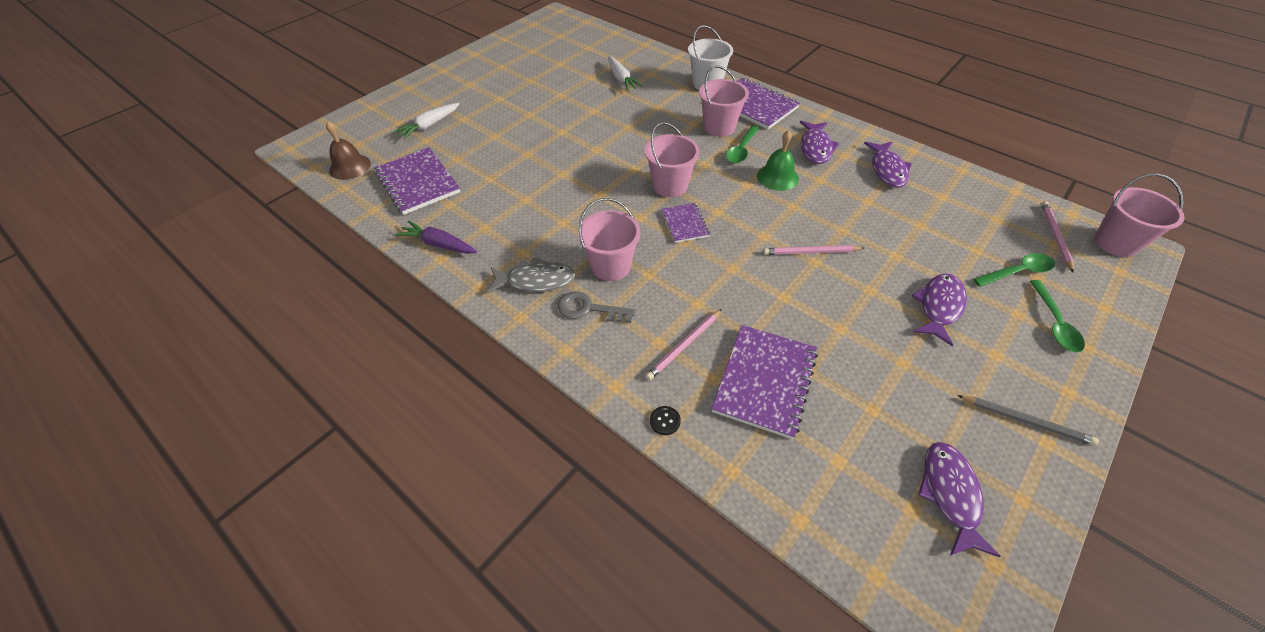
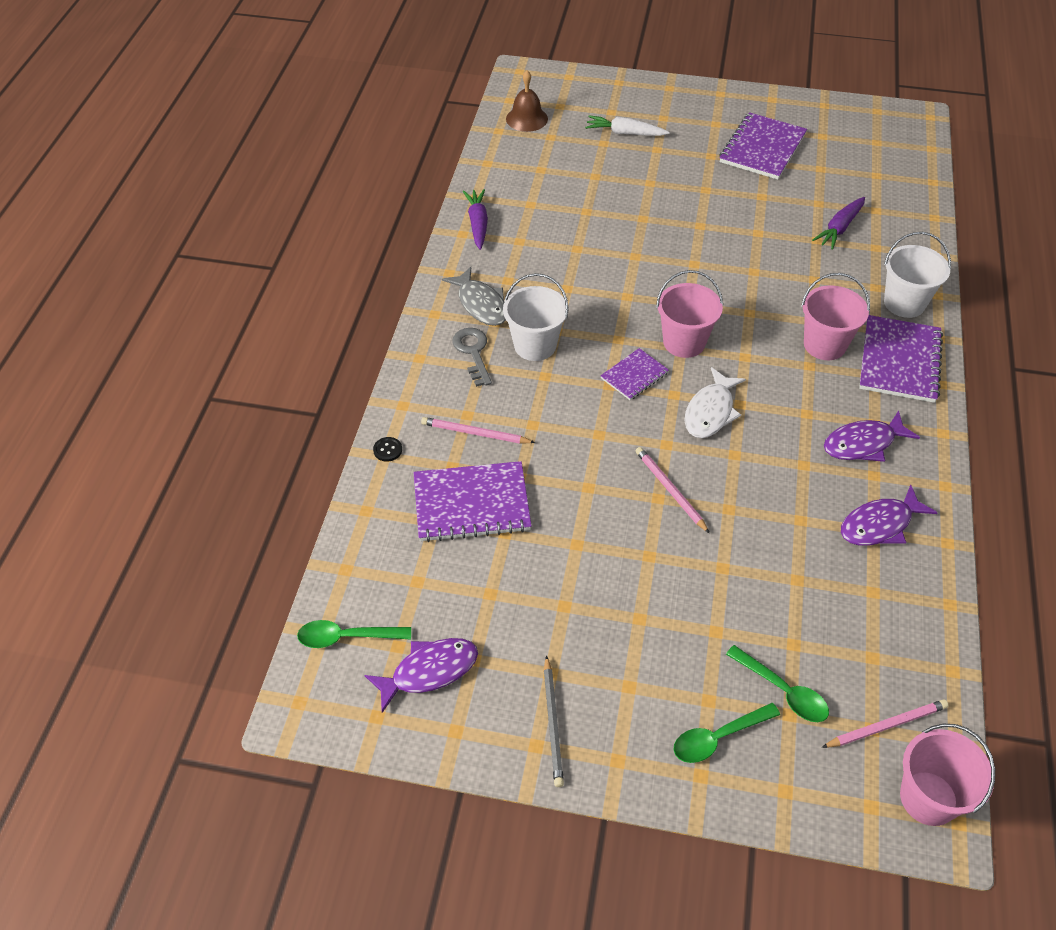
camera: 60 degrees right, 0 degrees up
purple notebook [374,147,460,215] -> purple notebook moved to [720,112,807,180]
pink bucket [578,198,641,281] -> white bucket [503,273,569,361]
white carrot [608,56,643,91] -> purple carrot [812,197,865,250]
green spoon [726,125,759,164] -> green spoon moved to [297,620,411,648]
green bell [757,130,799,191] -> none
purple fish [912,274,967,346] -> none
none -> white fish [685,367,746,438]

